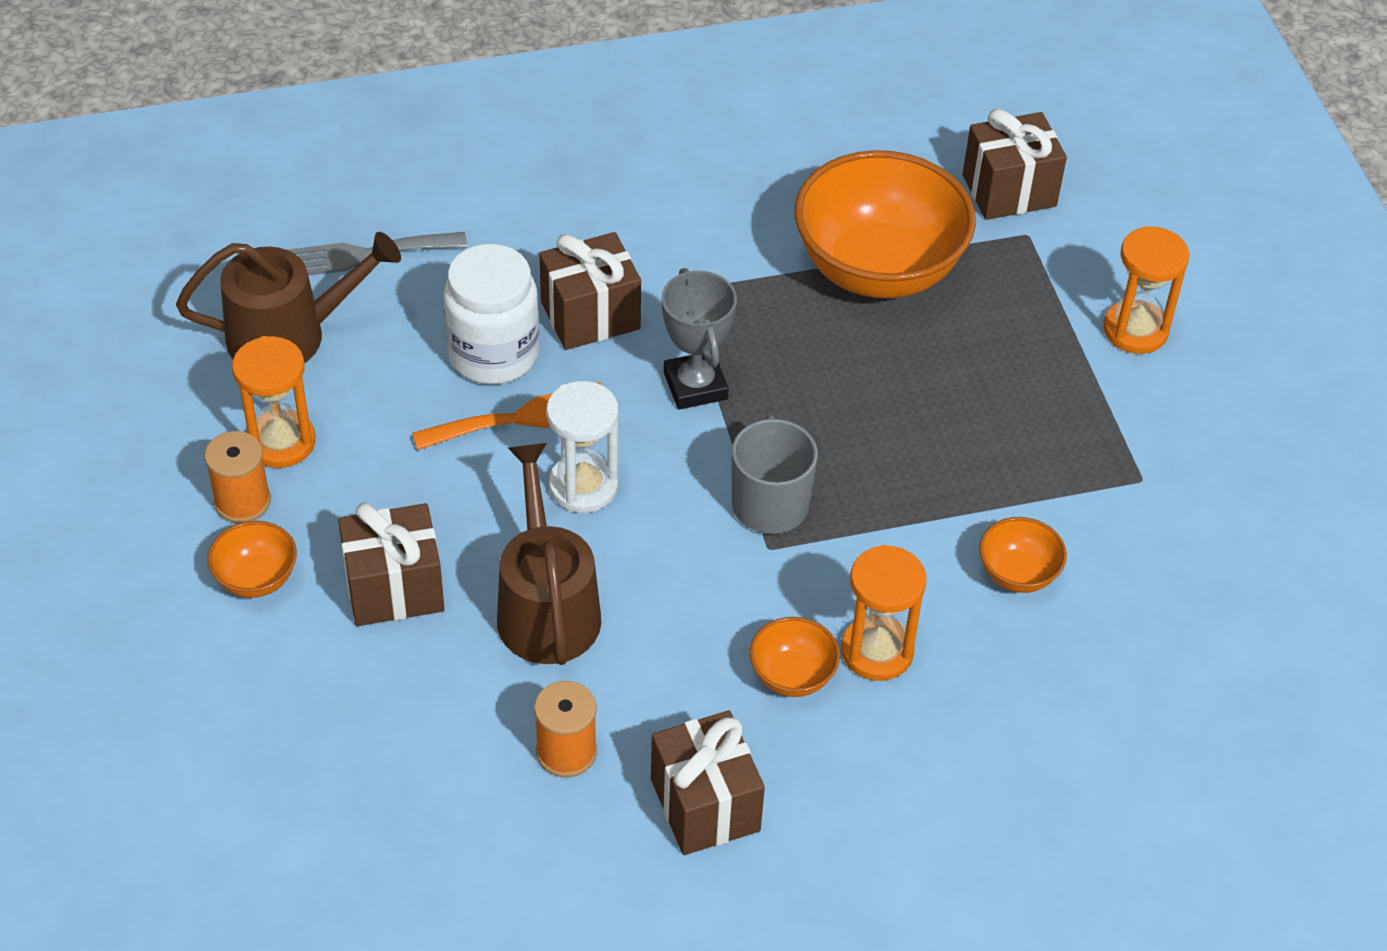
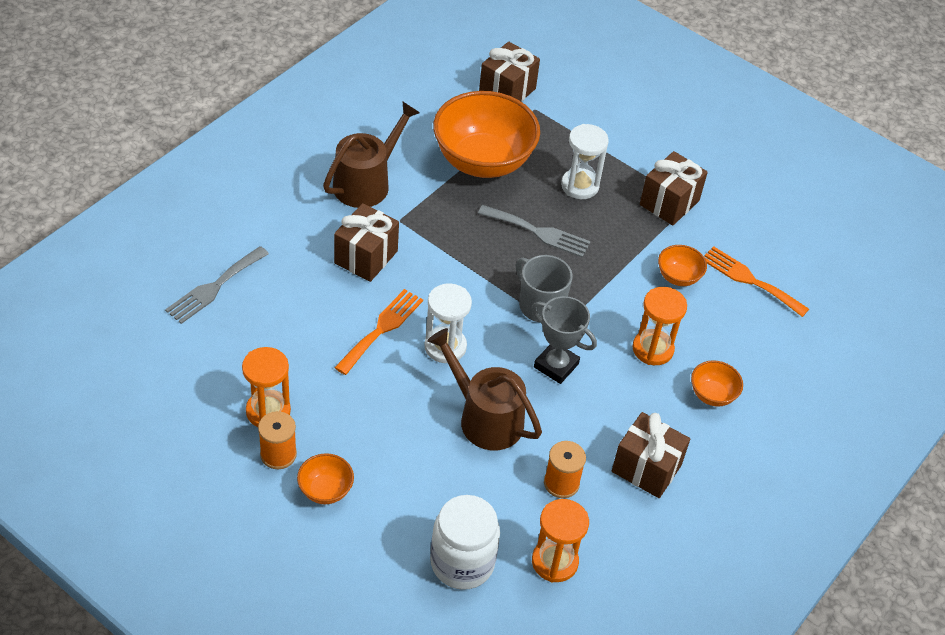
camera: 40 degrees left, 0 degrees up
brown watering can [176,232,401,363] -> brown watering can moved to [323,102,420,208]
brown gift [338,502,444,626] -> brown gift moved to [640,151,708,226]
white jar [443,244,539,385] -> white jar moved to [430,495,500,590]
grey trophy [662,268,737,410] -> grey trophy moved to [532,296,597,384]
orange bowl [750,617,840,697] -> orange bowl moved to [691,360,743,407]
orange hourglass [1103,226,1189,354] -> orange hourglass moved to [532,499,589,582]
none -> grey fork [478,205,591,258]
none -> white hourglass [561,124,609,199]
none -> orange fork [704,246,809,317]

